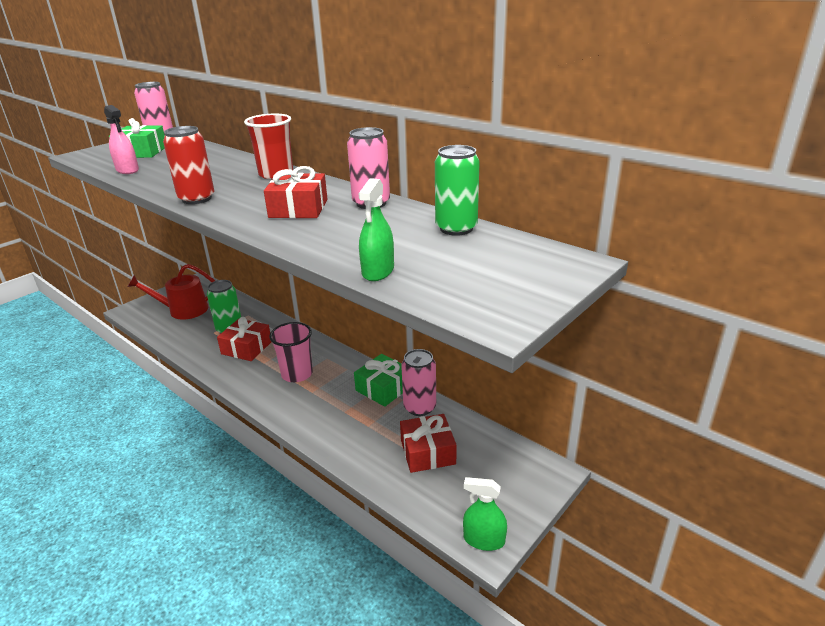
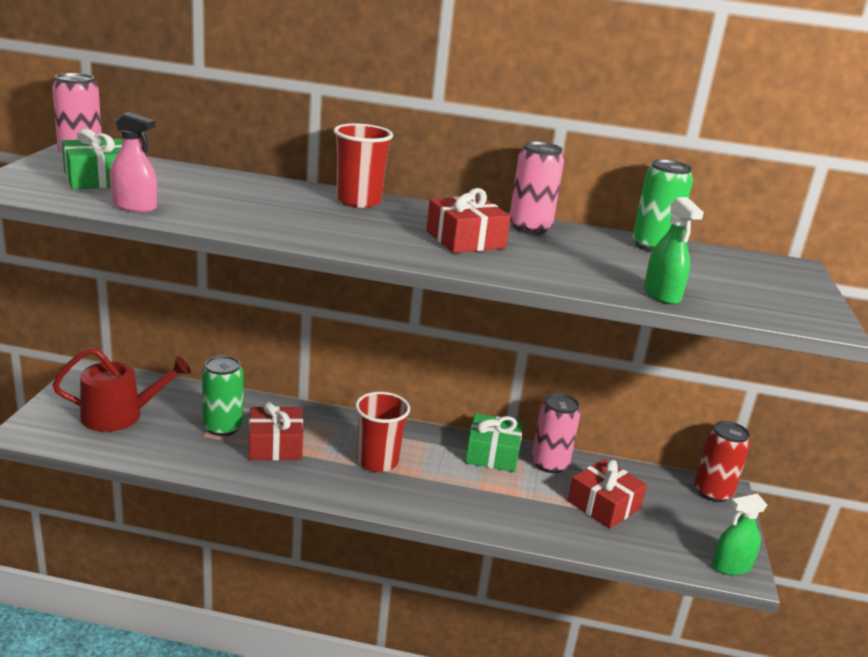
camera: 35 degrees left, 5 degrees down
red watering can [127,264,215,320] -> red watering can turned 150 degrees counterclockwise [52,348,191,432]
red can [163,126,215,204] -> red can moved to [694,421,750,502]
pink cup [269,322,313,382] -> red cup [355,392,410,472]

